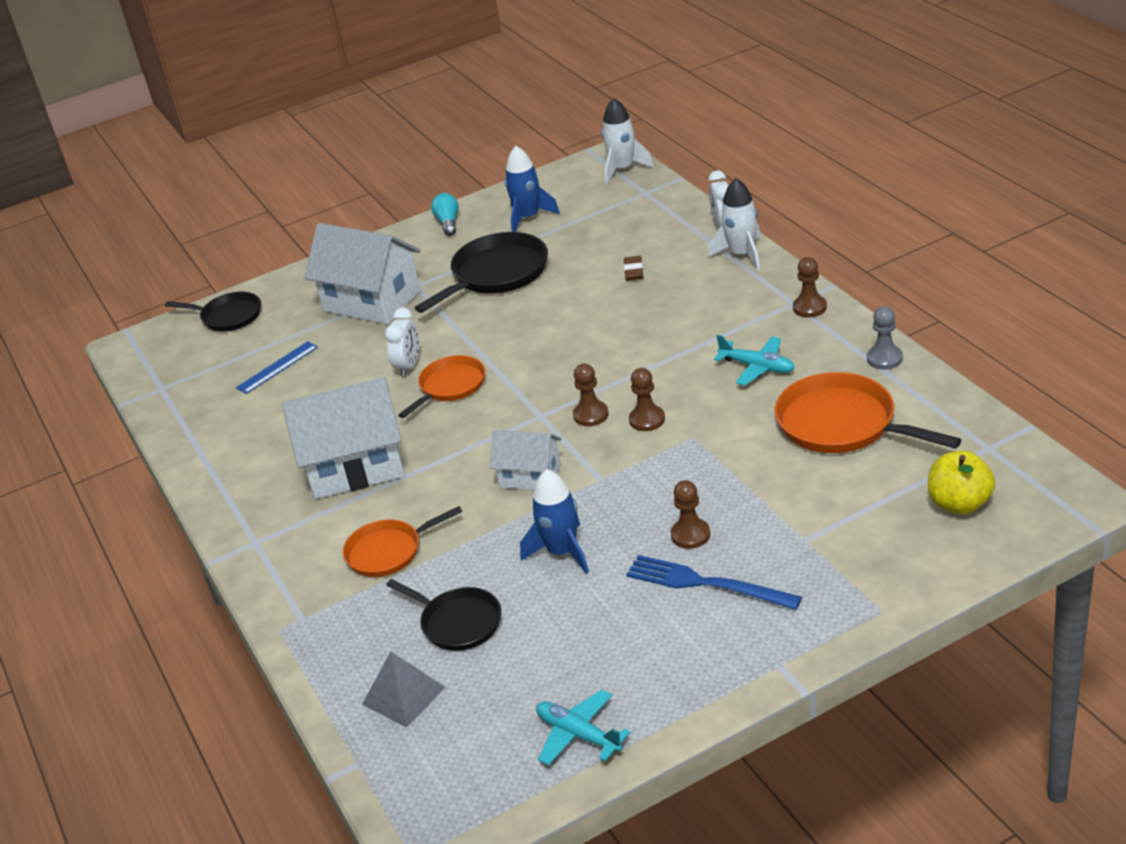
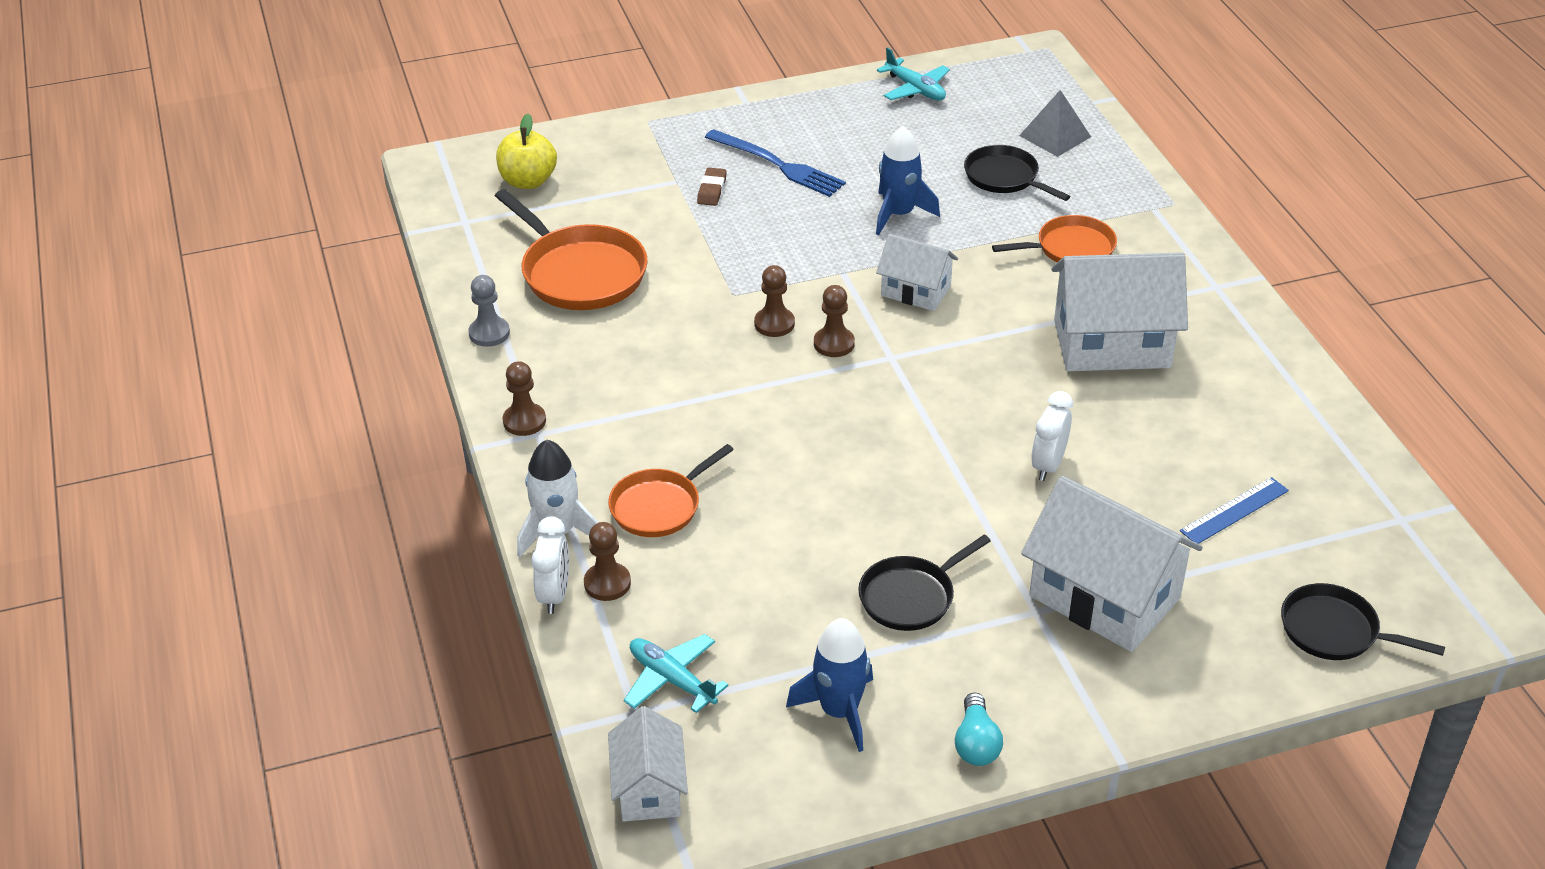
camera: 175 degrees left, 5 degrees up
orange pan [398,355,485,418] -> orange pan moved to [608,444,734,537]
black pan [415,232,548,313] -> black pan [858,535,991,631], size x0.63
white rocket [601,98,654,184] -> white house [608,706,688,822]
brown eraser [624,256,643,280] -> brown eraser moved to [697,168,727,206]
brown pawn [670,480,710,549] -> brown pawn moved to [584,522,631,601]
turquoise plane [714,335,795,386] -> turquoise plane moved to [624,634,729,713]

